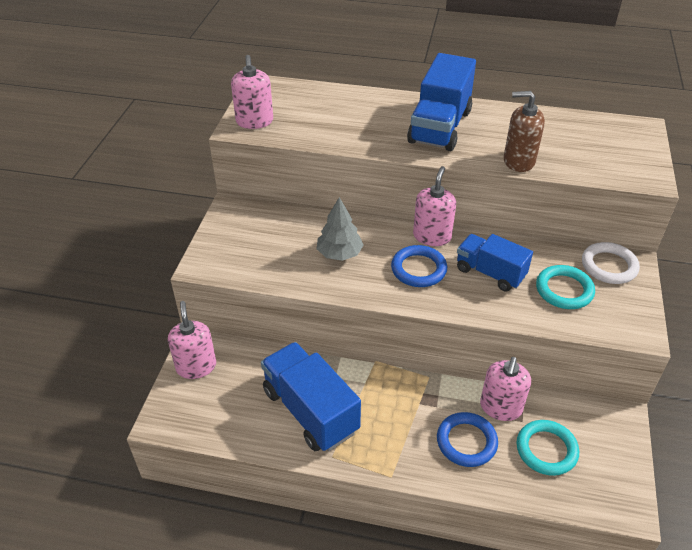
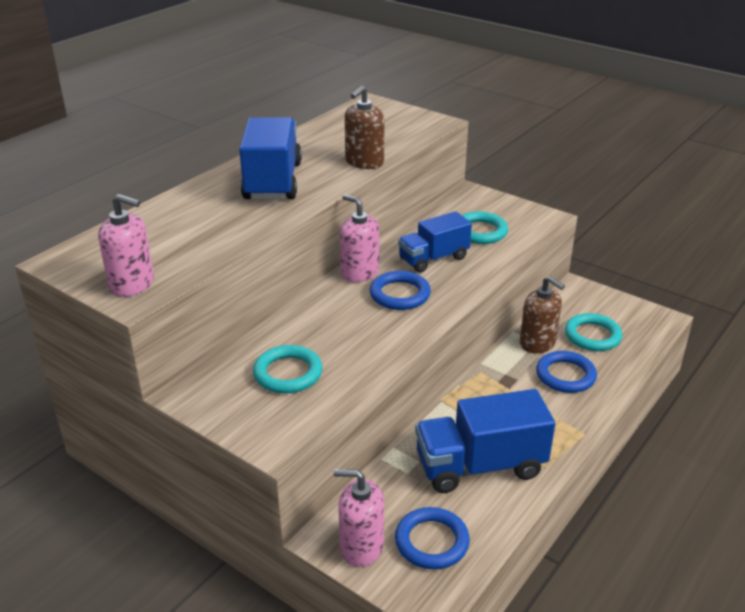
camera: 65 degrees left, 10 degrees down
grey tree [317,197,363,261] -> none
blue truck [407,53,476,151] -> blue truck turned 135 degrees counterclockwise [239,117,302,200]
pink soap dispenser [480,357,531,421] -> brown soap dispenser [520,276,565,354]
white ring [582,242,640,284] -> none
none -> turquoise ring [253,345,322,394]
none -> blue ring [395,507,470,570]

